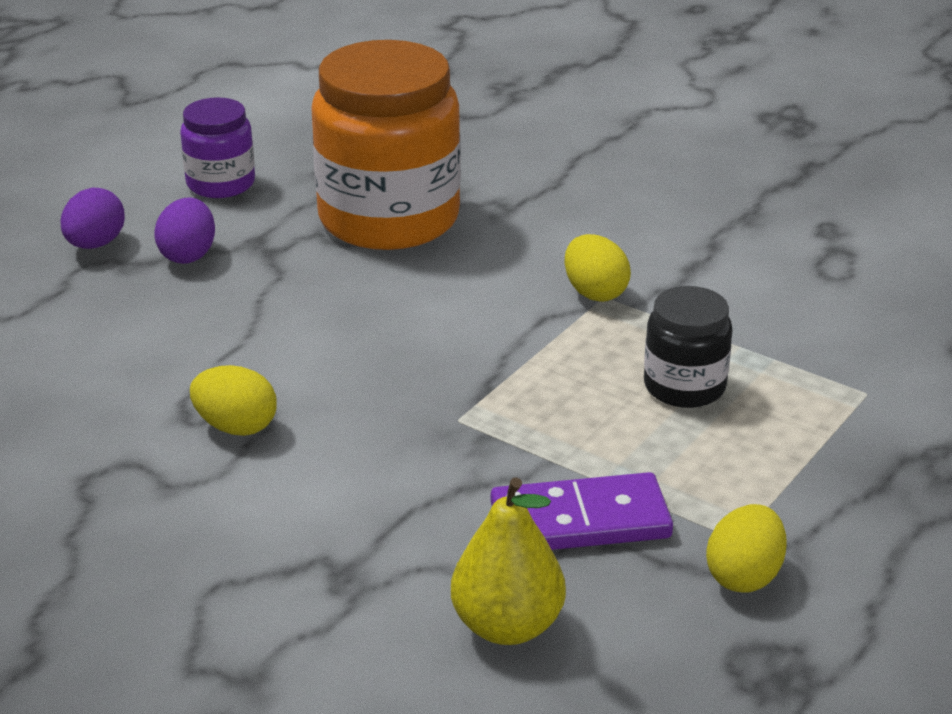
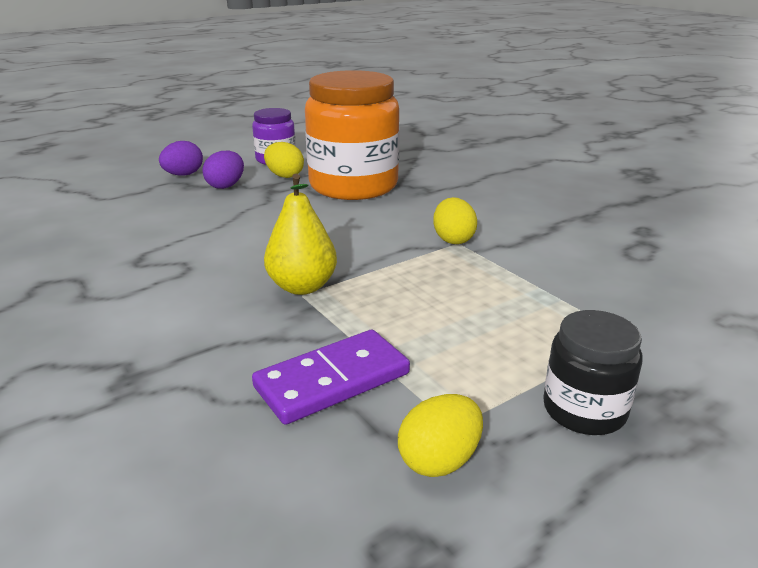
camera: 20 degrees right, 5 degrees down
yellow egg [190,365,277,436] -> yellow egg moved to [264,142,304,178]
yellow pear [451,477,566,645] -> yellow pear moved to [264,174,337,295]
purple domino [491,472,673,550] -> purple domino turned 45 degrees counterclockwise [252,330,410,425]
black jar [644,286,732,408] -> black jar moved to [543,310,643,435]

